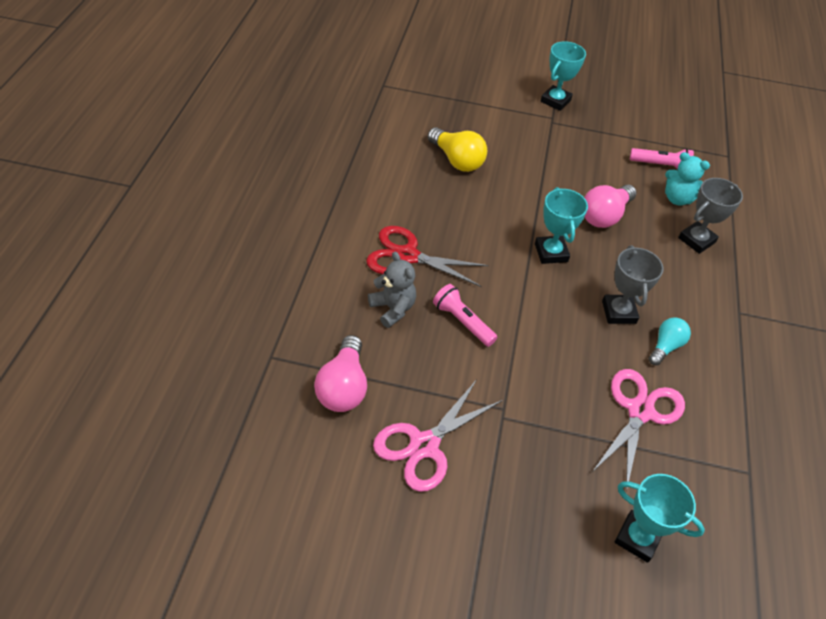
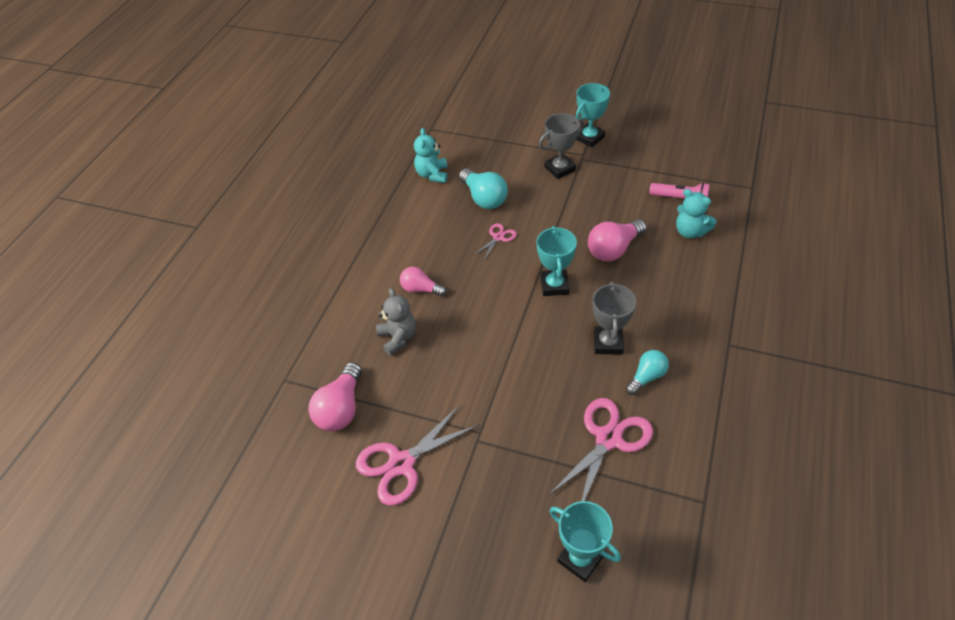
camera: 15 degrees right, 0 degrees up
red scissors [366,226,489,287] -> pink light bulb [400,267,446,296]
yellow light bulb [428,127,487,172] -> turquoise light bulb [459,168,508,209]
pink flashlight [433,284,497,347] -> none
grey trophy [678,178,743,254] -> grey trophy moved to [539,113,584,179]
none -> turquoise teddy bear [414,128,447,183]
none -> pink scissors [473,223,517,260]

